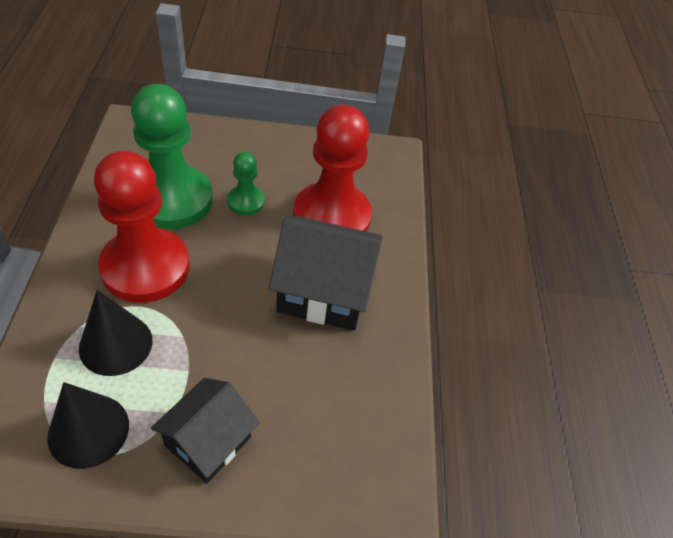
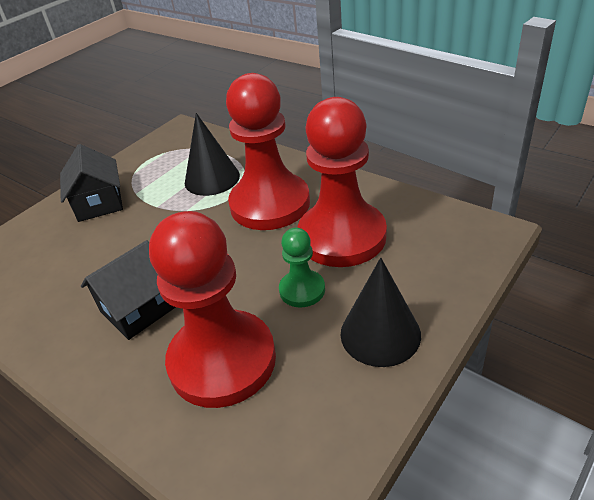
camera: 135 degrees right, 10 degrees down
black cone [47,382,129,469] -> black cone moved to [340,257,421,367]
green pawn [131,84,213,229] -> red pawn [297,97,387,267]
black house [269,216,383,330] -> black house [81,240,176,340], size x0.66

